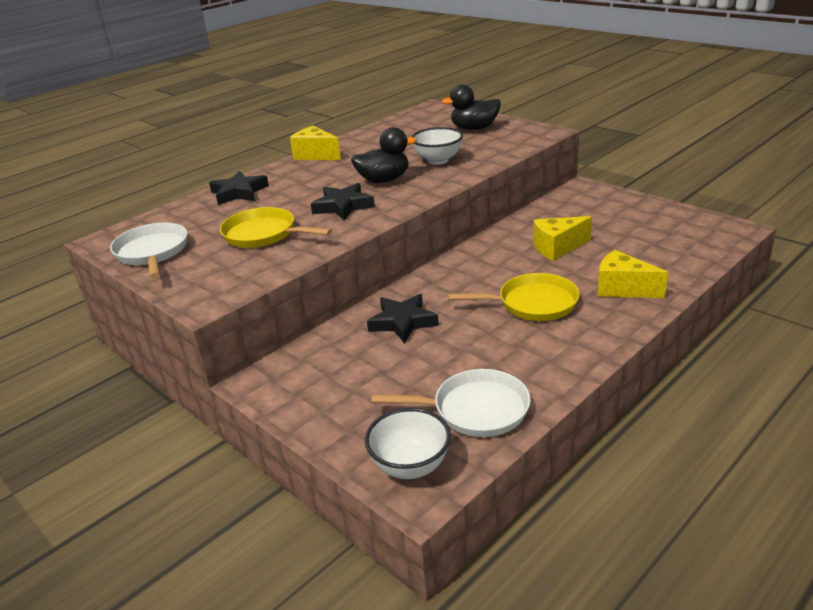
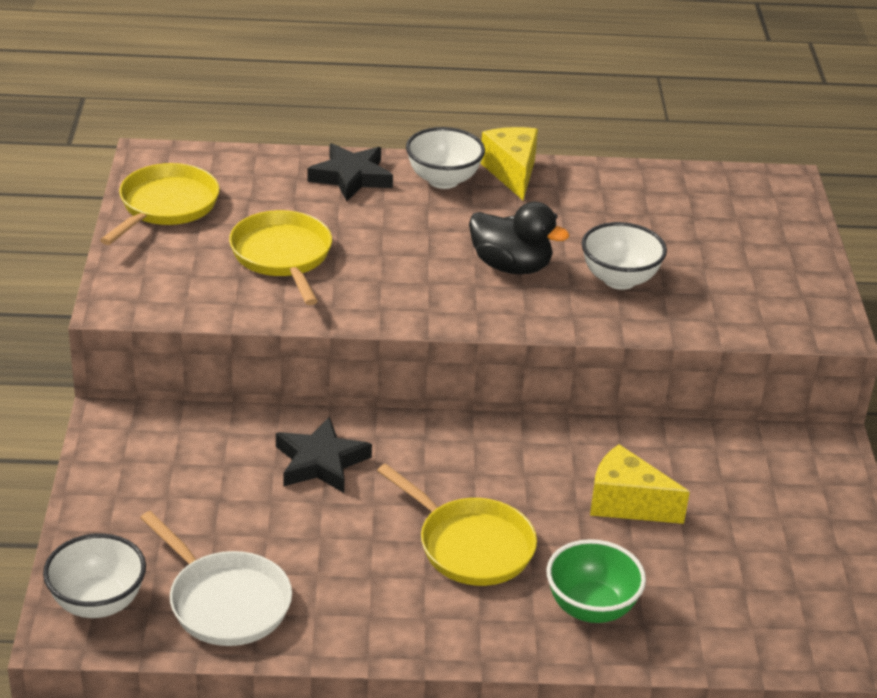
camera: 40 degrees right, 5 degrees up
white pan [110,223,187,278] -> yellow pan [100,163,219,245]
black star [311,183,375,220] -> none
black duck [441,85,501,130] -> none
yellow cheese [597,250,668,298] -> green bowl [547,539,646,623]
none -> white bowl [406,127,485,189]

